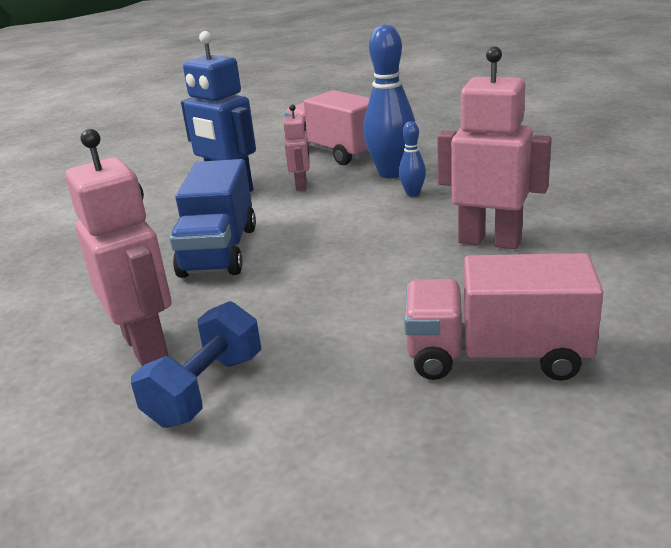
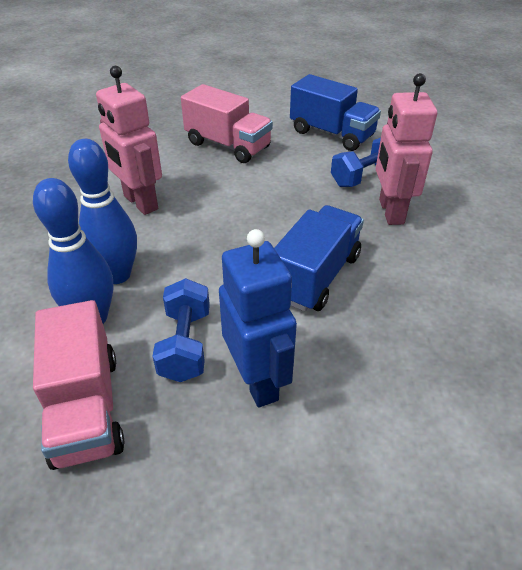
camera: 155 degrees left, 15 degrees up
pink robot [284,104,310,191] -> blue dumbbell [152,278,210,382]
blue bowling pin [399,121,426,197] -> blue bowling pin [68,139,137,284], size x2.06
none -> blue truck [290,74,381,151]

